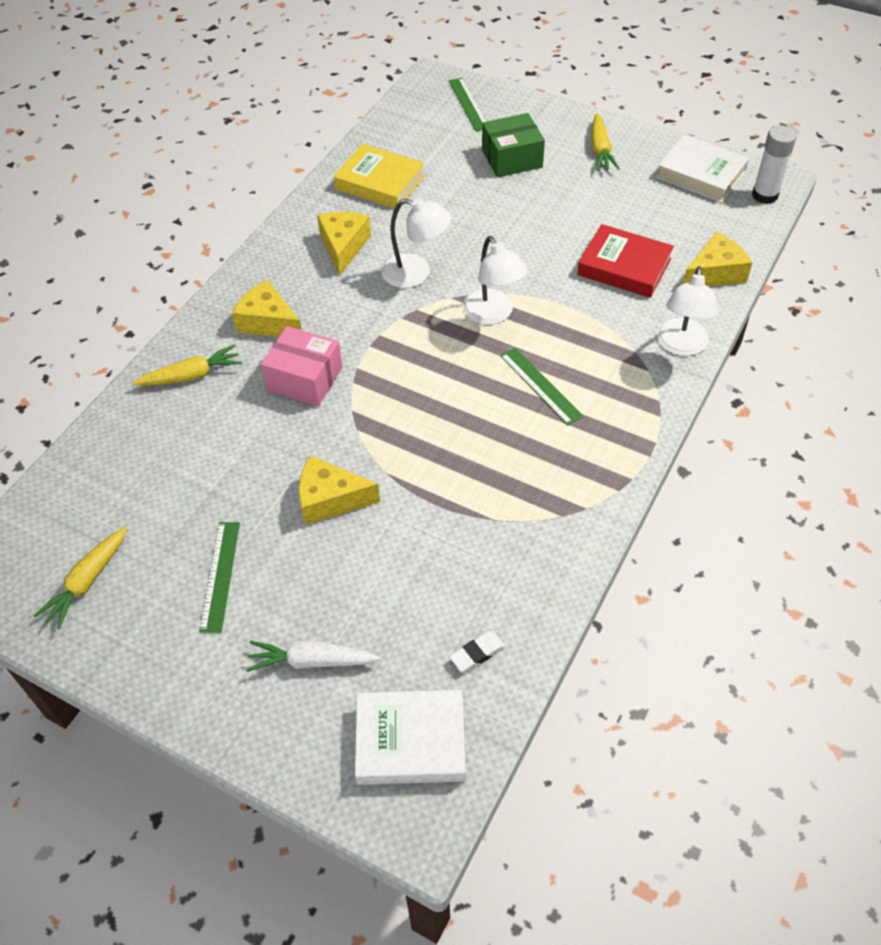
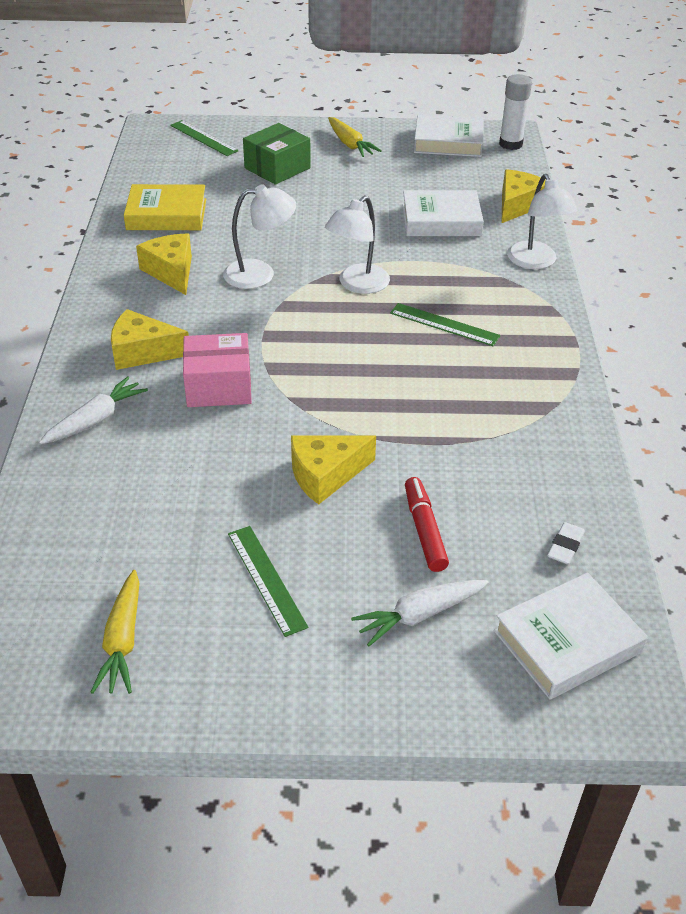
camera: 30 degrees left, 10 degrees down
yellow carrot [133,345,242,386] -> white carrot [39,376,148,444]
white lamp [463,236,527,325] -> white lamp turned 90 degrees clockwise [325,196,390,294]
red book [577,224,674,298] -> white book [402,190,484,236]
none -> red marker [405,477,449,572]

